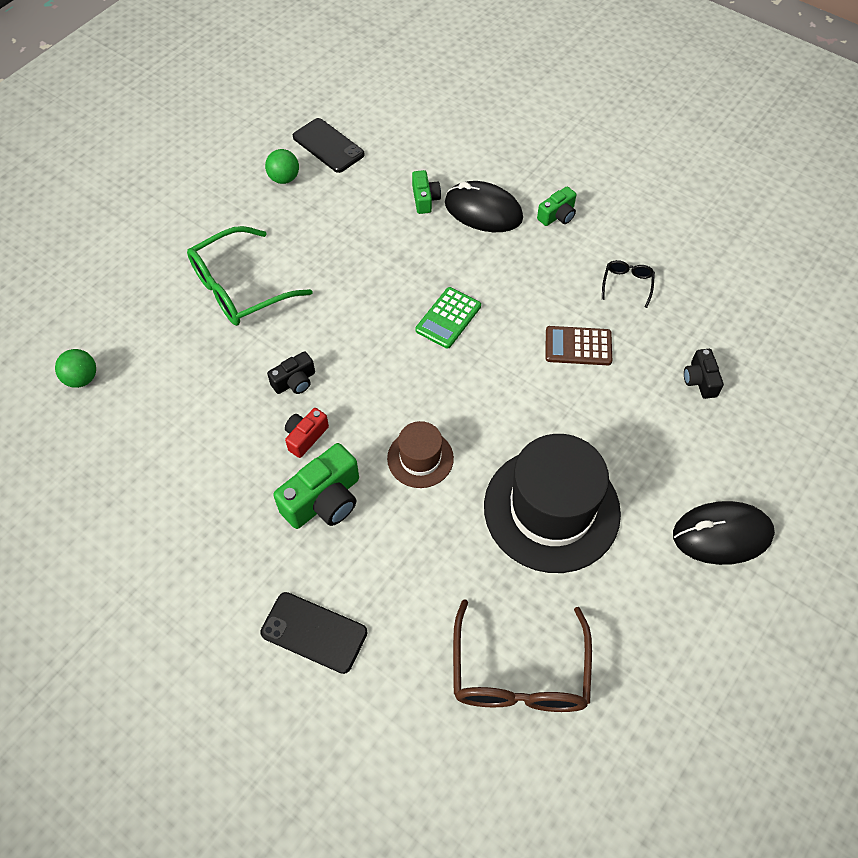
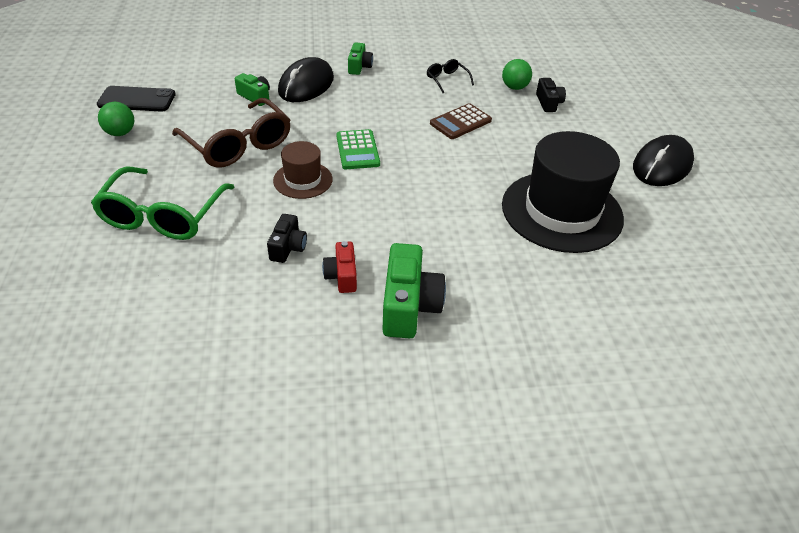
camera: 45 degrees left, 15 degrees down
green ball [55,349,96,388] -> green ball moved to [502,59,532,90]
black phone [260,592,367,674] -> none
brown hat [387,421,454,488] -> brown hat moved to [273,141,333,199]
black mouse [445,181,523,232] -> black mouse turned 45 degrees counterclockwise [278,57,334,102]
brown glasses [453,599,592,712] -> brown glasses moved to [172,98,290,167]
black camera [684,349,724,399] -> black camera turned 135 degrees counterclockwise [536,78,566,112]

